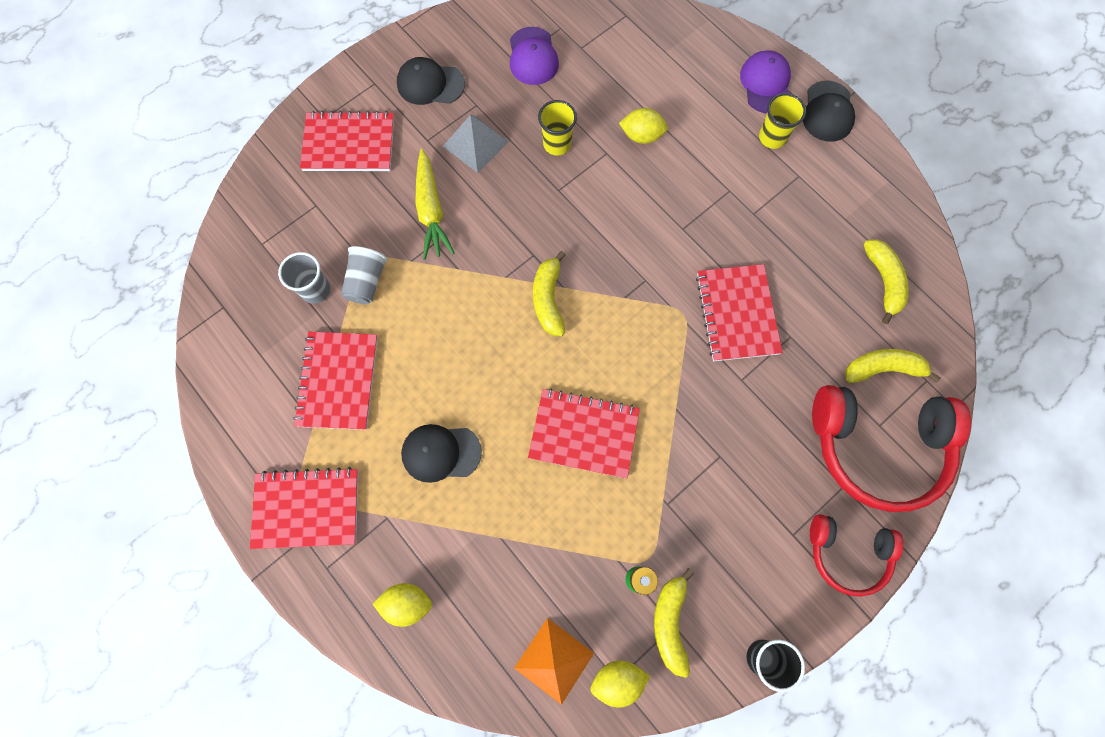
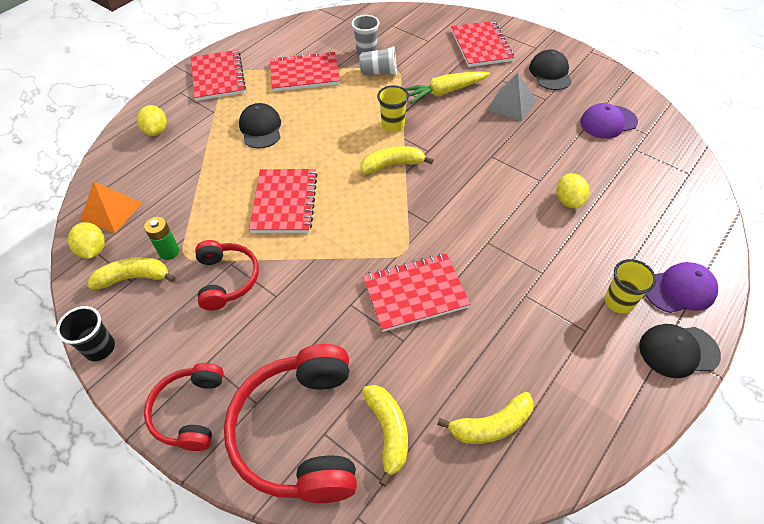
camera: 80 degrees right, 20 degrees down
yellow cup [538,100,577,155] -> yellow cup moved to [377,85,409,132]
none -> red headphones [195,240,259,310]

